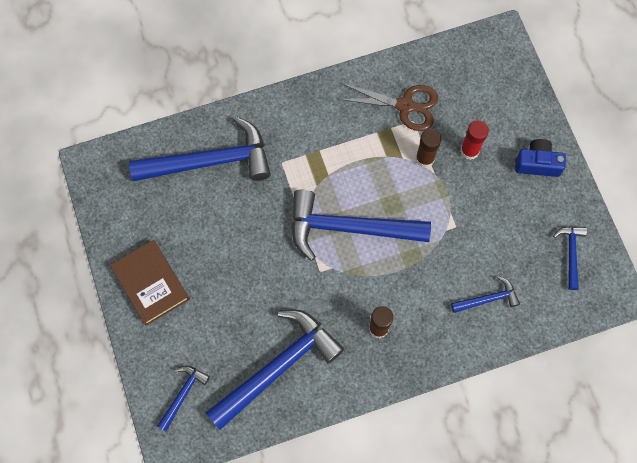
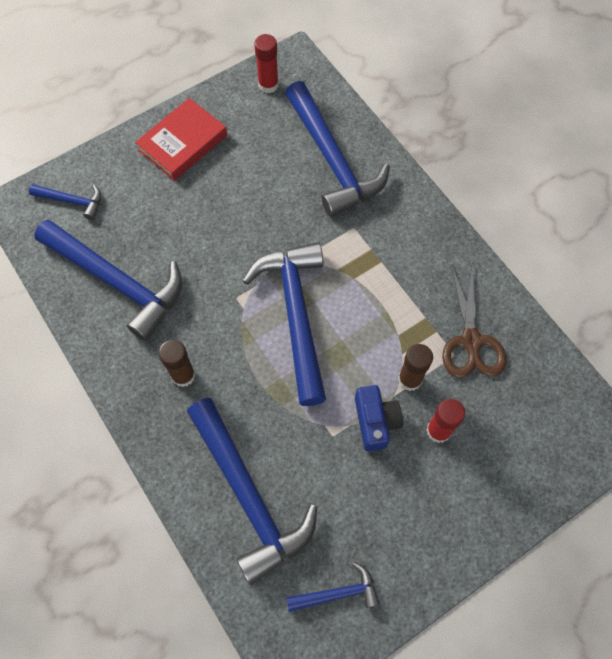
camera: 75 degrees right, 5 degrees down
brown book [110,240,190,326] -> red book [135,98,227,181]
blue hammer [451,276,520,313] -> blue hammer [187,398,317,585], size x2.14
blue camera [515,139,566,177] -> blue camera moved to [355,385,403,451]
none -> red glue stick [254,34,279,93]

